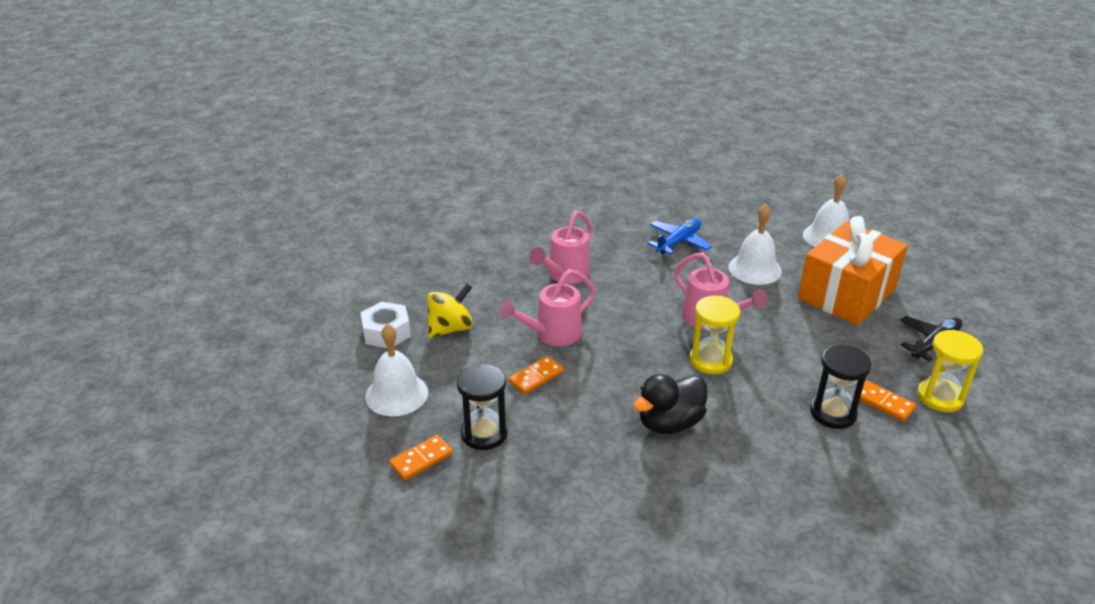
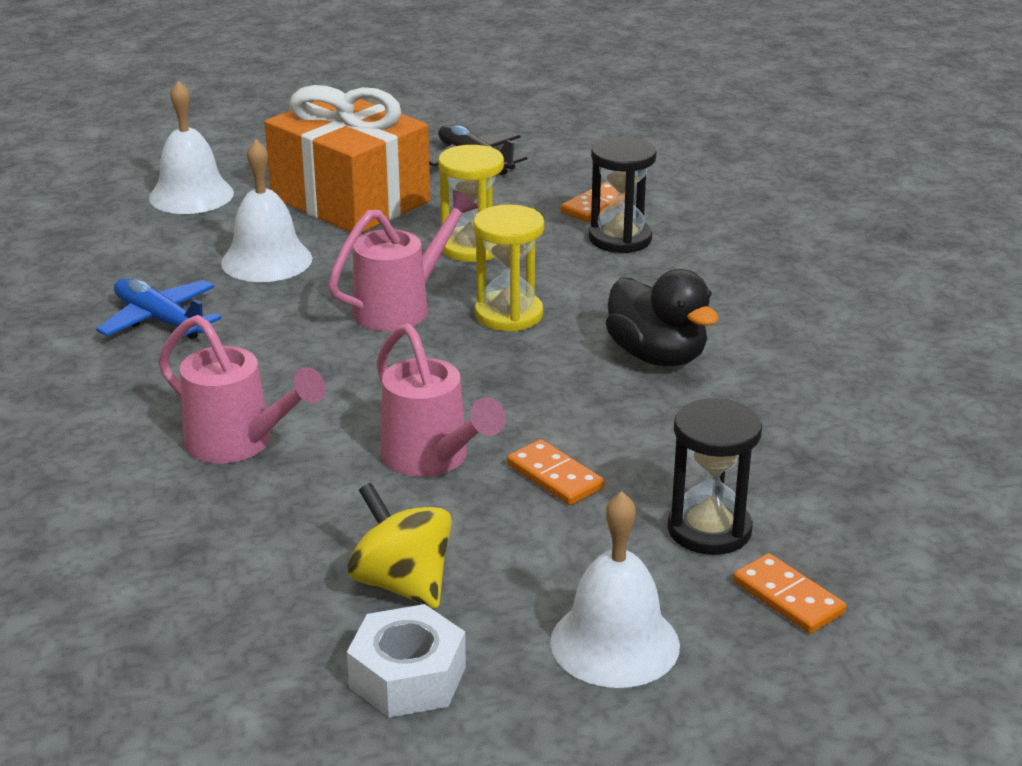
camera: 90 degrees left, 5 degrees down
yellow hourglass [917,330,983,412] -> yellow hourglass moved to [438,145,504,262]

